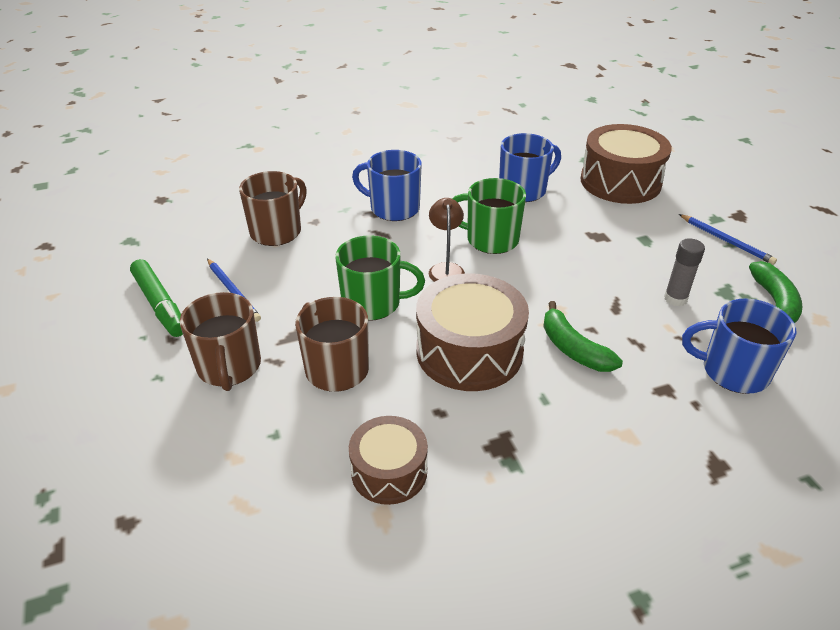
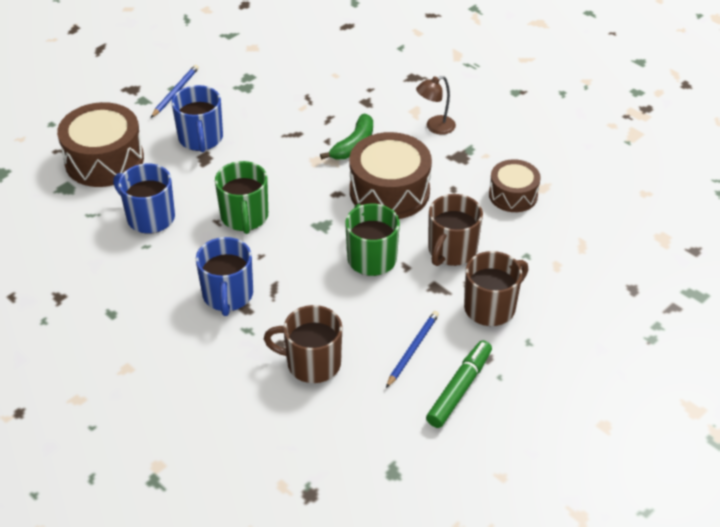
camera: 115 degrees left, 5 degrees up
brown lamp [429,198,465,282] -> brown lamp moved to [416,76,456,135]
grey glue stick [664,238,705,306] -> none
blue mug [682,298,796,394] -> blue mug moved to [172,85,223,152]
green banana [749,261,802,323] -> none

